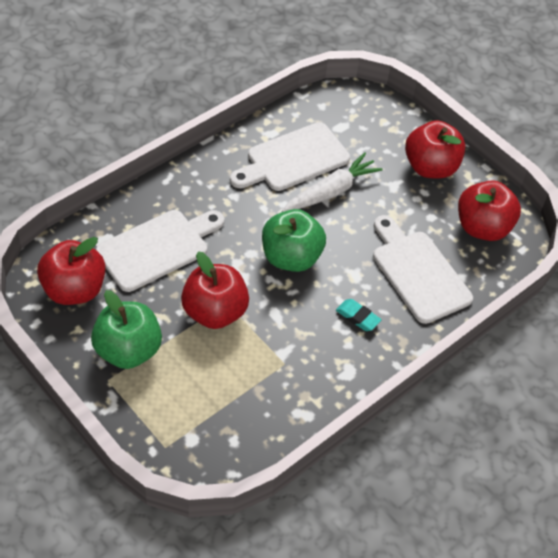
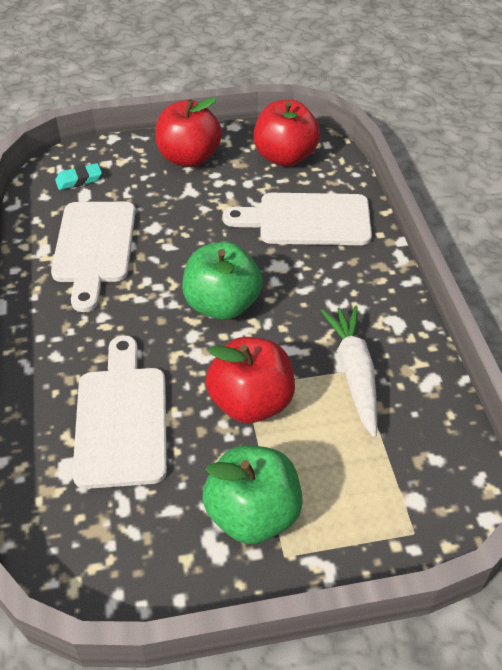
camera: 55 degrees left, 5 degrees down
red apple [37,237,106,305] -> none
white carrot [282,153,383,212] -> white carrot moved to [321,305,377,438]
turquoise eraser [336,299,382,331] -> turquoise eraser moved to [55,163,102,190]

